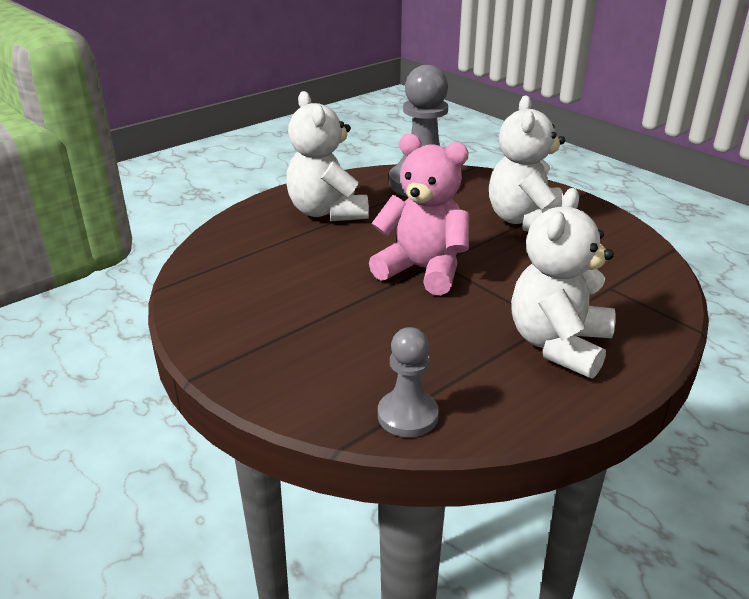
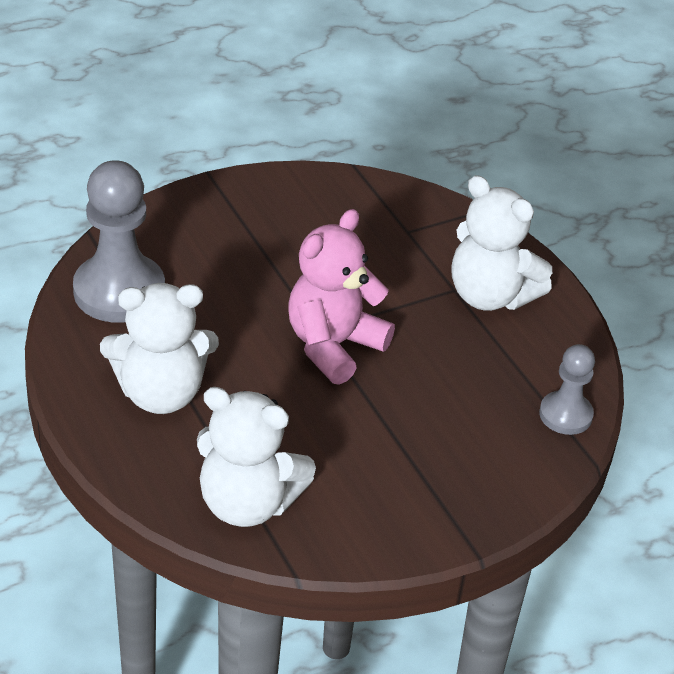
camera: 80 degrees left, 10 degrees up
white teddy bear [489,96,565,232] -> white teddy bear moved to [197,387,316,527]

